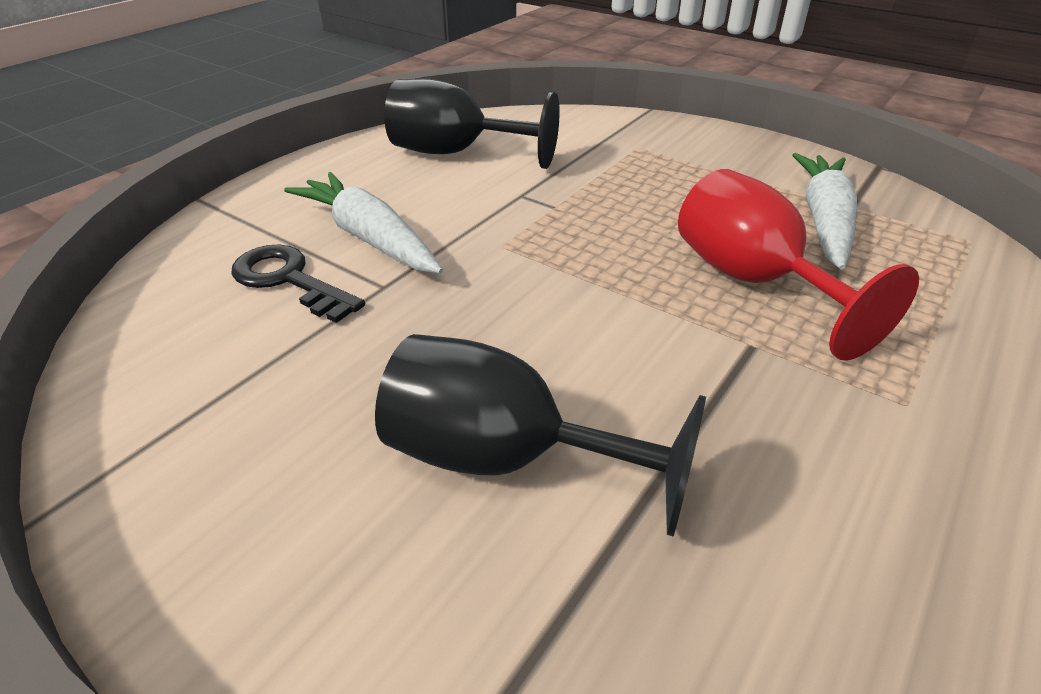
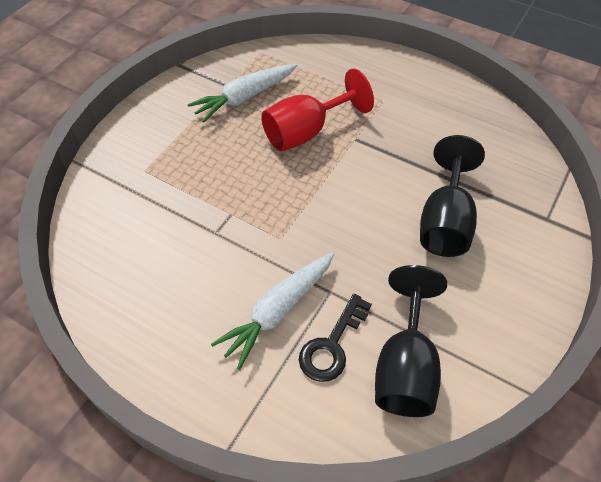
camera: 95 degrees left, 15 degrees up
black goblet [384,78,560,169] -> black goblet moved to [375,265,447,417]
white carrot [792,153,857,269] -> white carrot turned 45 degrees counterclockwise [187,64,297,123]

